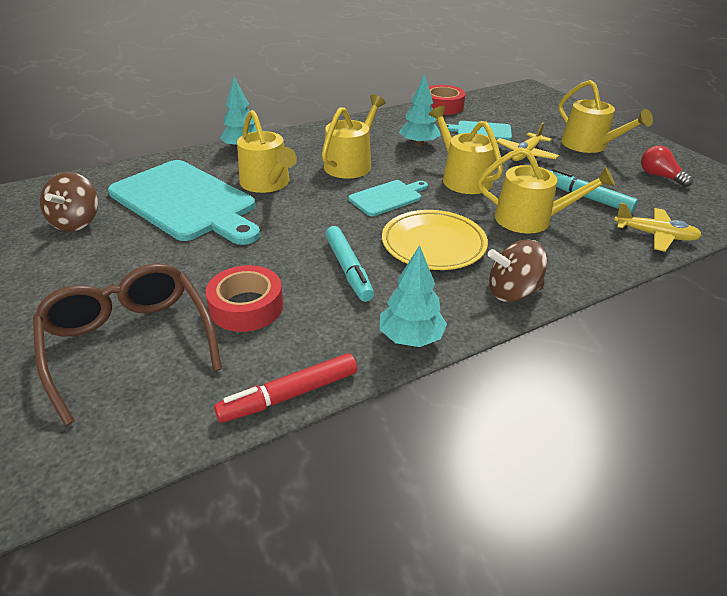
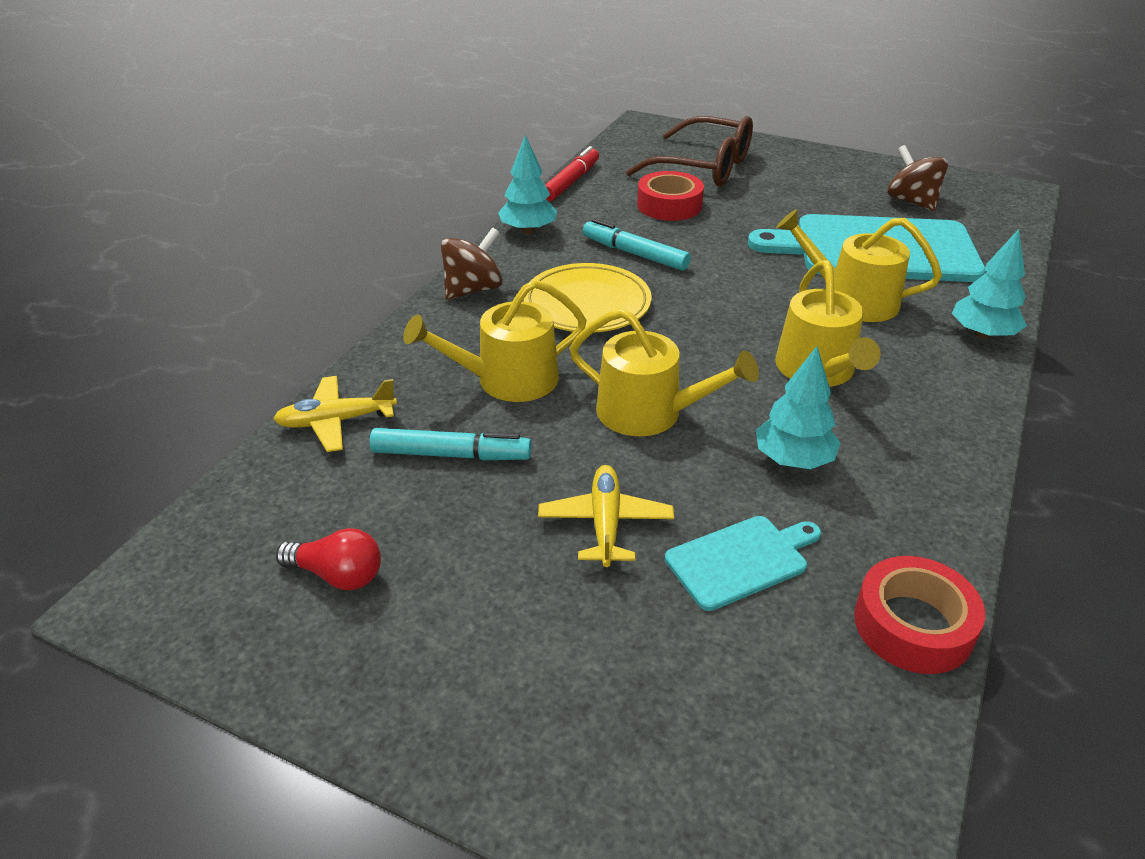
camera: 145 degrees right, 0 degrees up
turquoise cutting board [348,180,428,216] -> none
yellow watering can [559,80,653,153] -> none

